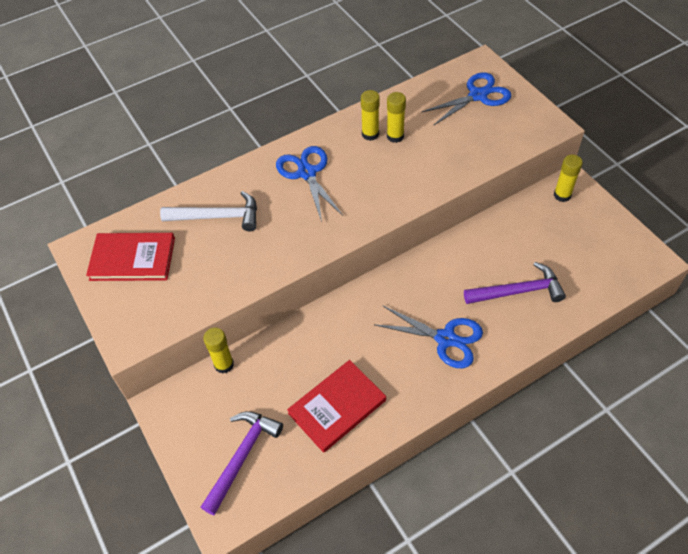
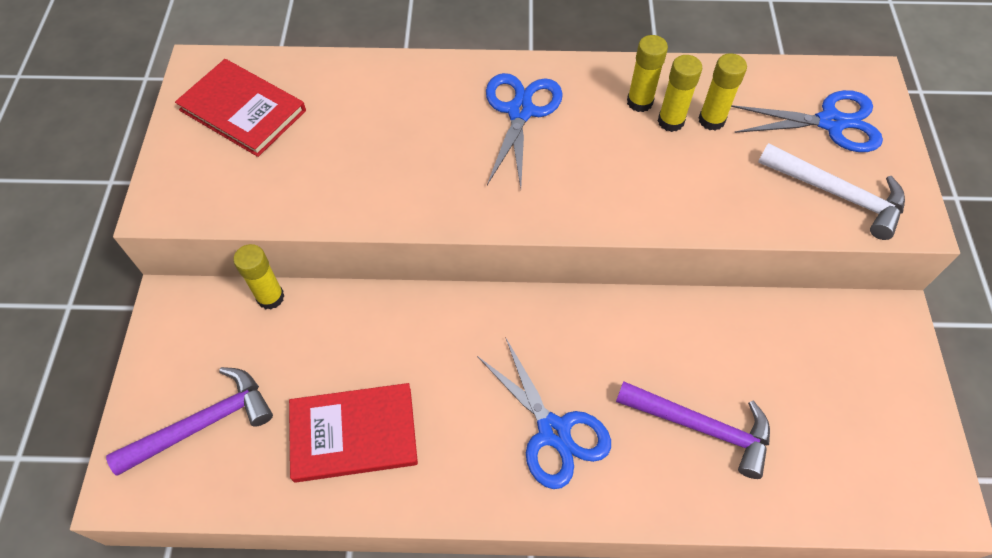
camera: 30 degrees right, 5 degrees up
white hammer [160,191,257,231] -> white hammer moved to [758,143,905,240]
yellow glue stick [554,154,583,202] -> yellow glue stick moved to [699,53,747,131]

